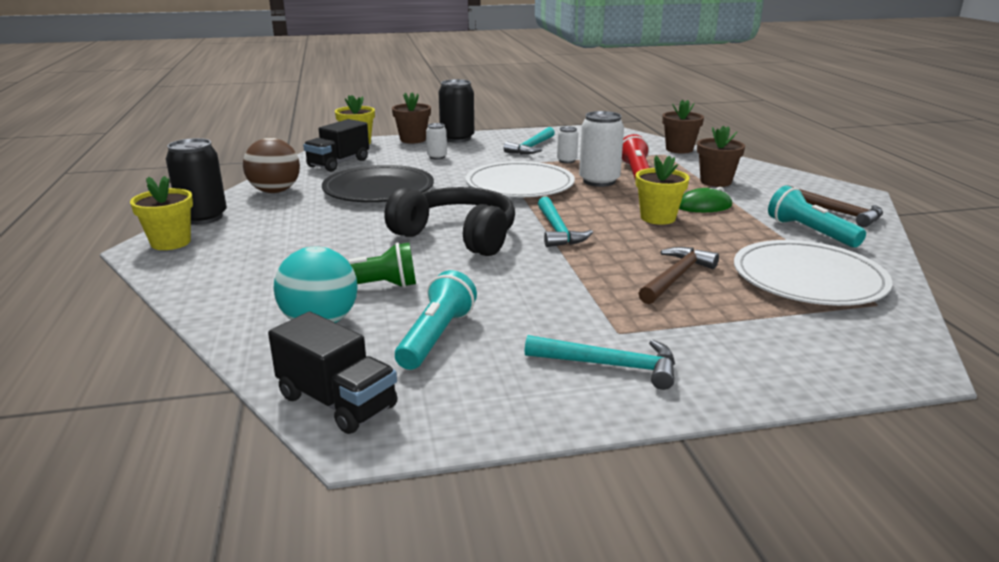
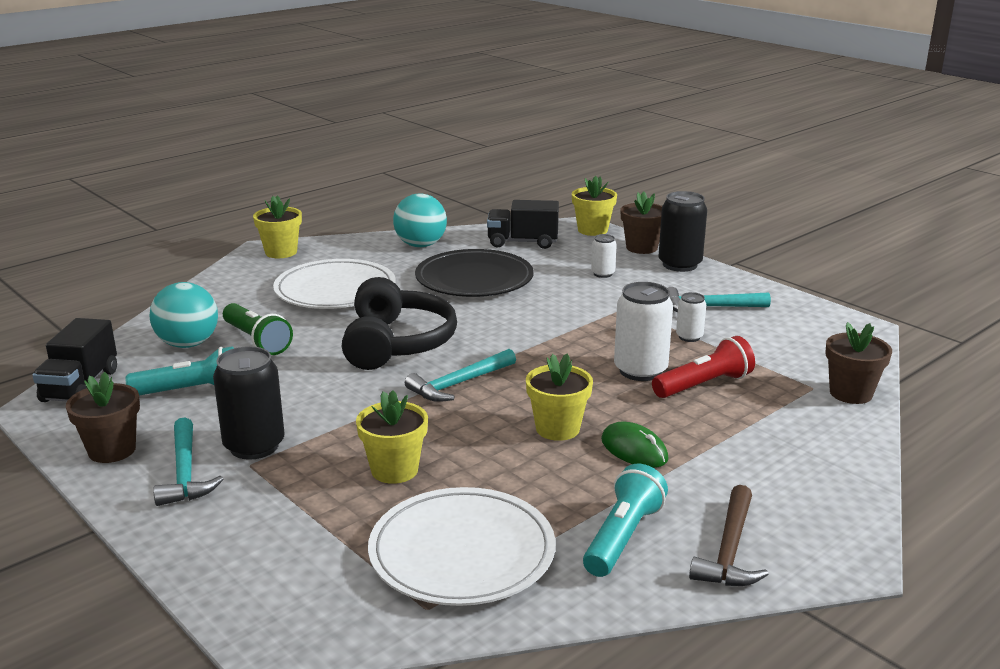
camera: 60 degrees right, 0 degrees up
black can [166,138,227,225] -> black can moved to [213,346,285,460]
brown ball [243,138,300,193] -> turquoise ball [393,194,447,247]
white plate [466,161,575,197] -> white plate moved to [273,259,396,309]
brown hammer [639,247,719,304] -> yellow flower pot [356,390,428,484]
brown flower pot [697,126,745,187] -> brown flower pot moved to [66,372,140,463]

